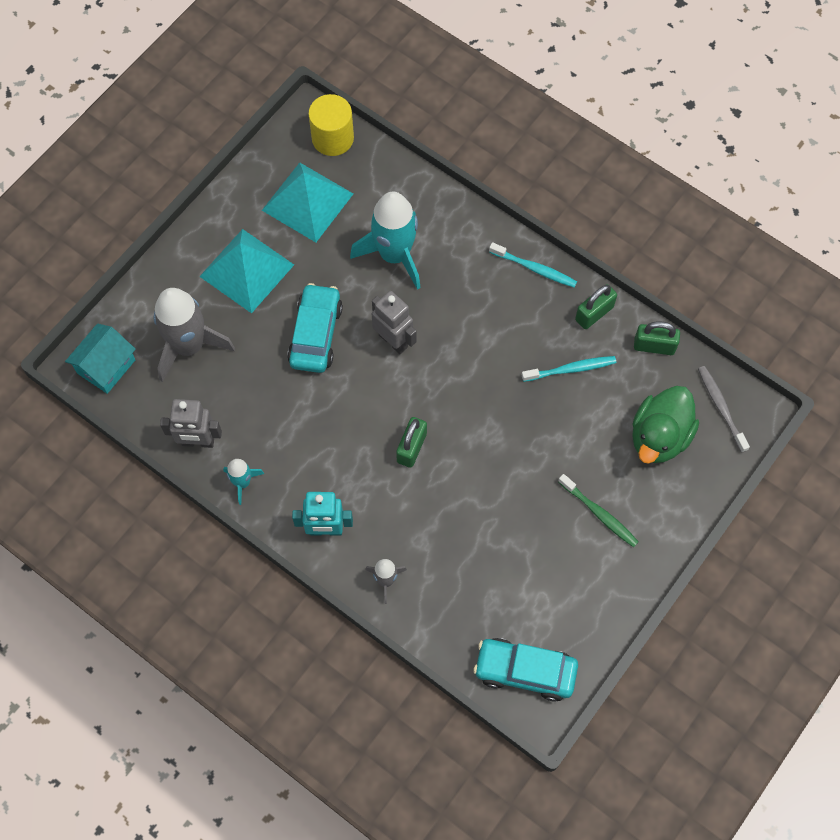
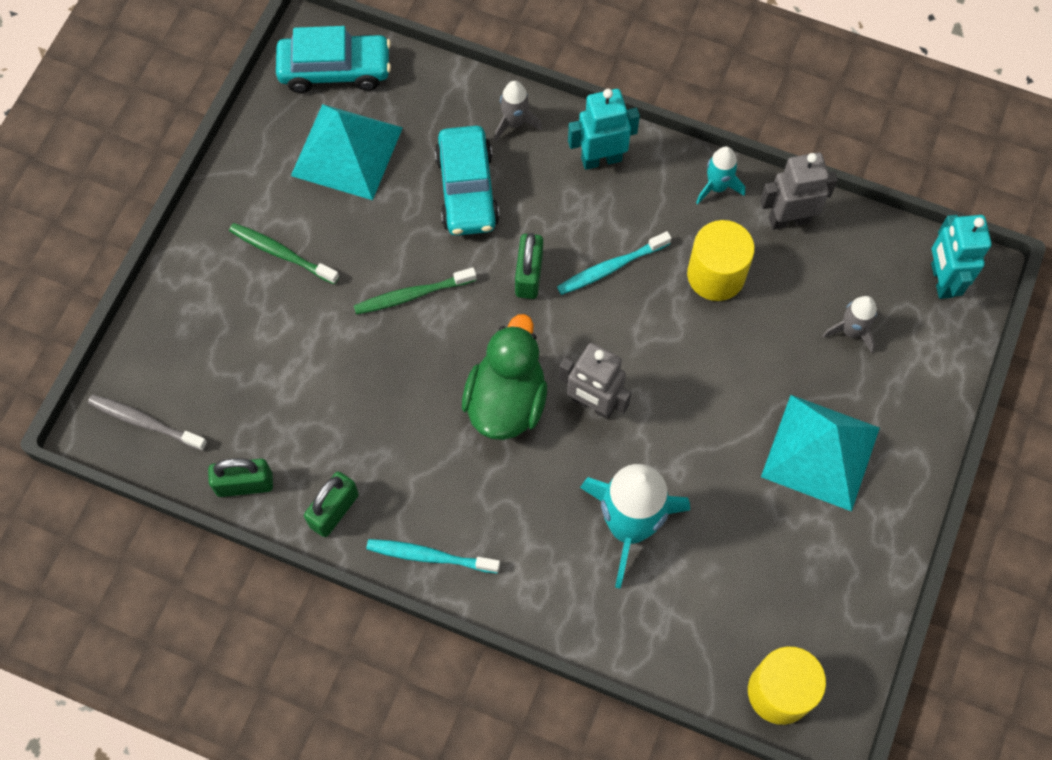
camera: 165 degrees right, 0 degrees up
turquoise house [65,323,136,394] -> turquoise robot [931,215,992,299]
grey rocket [154,288,235,382] -> grey rocket [822,296,877,353], size x0.49
turquoise pyramid [262,163,353,242] -> turquoise pyramid moved to [291,104,403,200]
turquoise car [287,283,343,373] -> turquoise car moved to [435,126,500,236]
turquoise toothbrush [522,356,616,382] -> turquoise toothbrush moved to [557,231,671,295]
green duck [632,386,699,464] -> green duck moved to [462,314,547,440]
grey toothbrush [698,366,750,453] -> grey toothbrush turned 150 degrees clockwise [88,395,207,451]
none -> green toothbrush [354,267,477,315]
none -> yellow cylinder [687,220,755,301]

